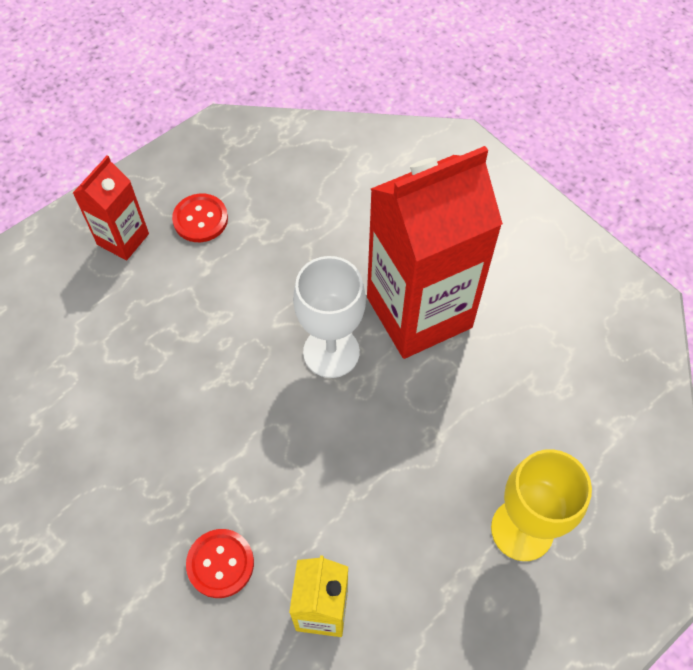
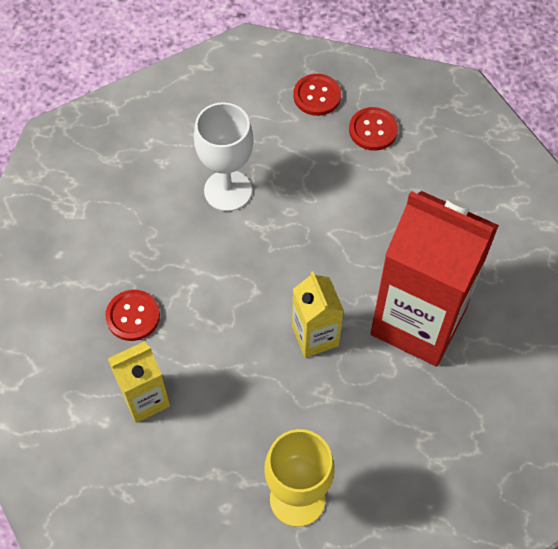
camera: 55 degrees right, 0 degrees up
red carton [73,156,149,260] -> red button [293,74,341,116]
white goblet [293,256,366,378] -> white goblet moved to [194,102,253,211]
none -> yellow carton [292,271,344,358]

